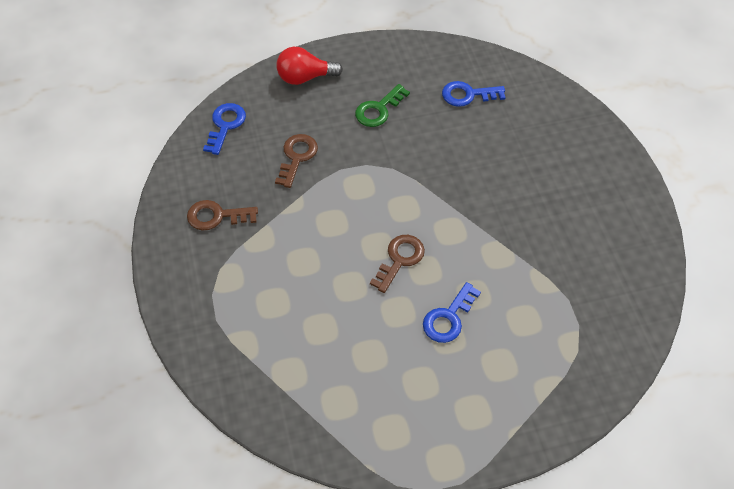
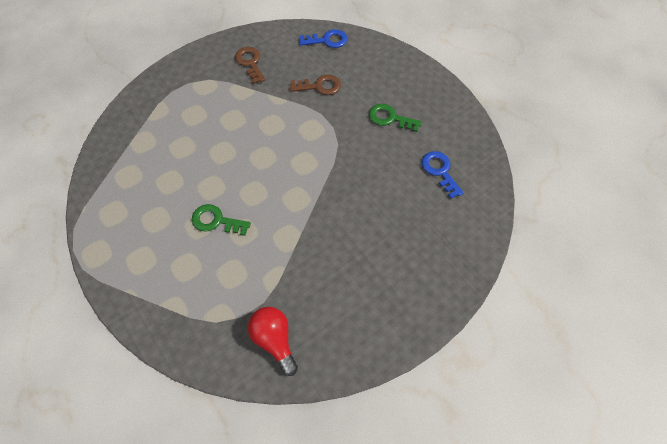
camera: 70 degrees right, 5 degrees up
red light bulb [276,47,343,85] -> red light bulb moved to [248,307,298,376]
brown key [370,235,425,293] -> none
blue key [423,282,481,343] -> green key [192,204,251,236]

